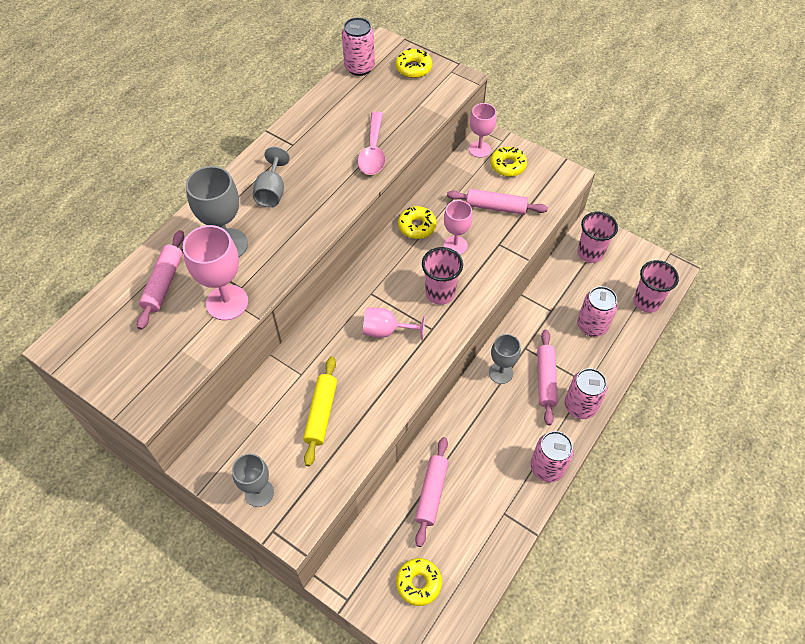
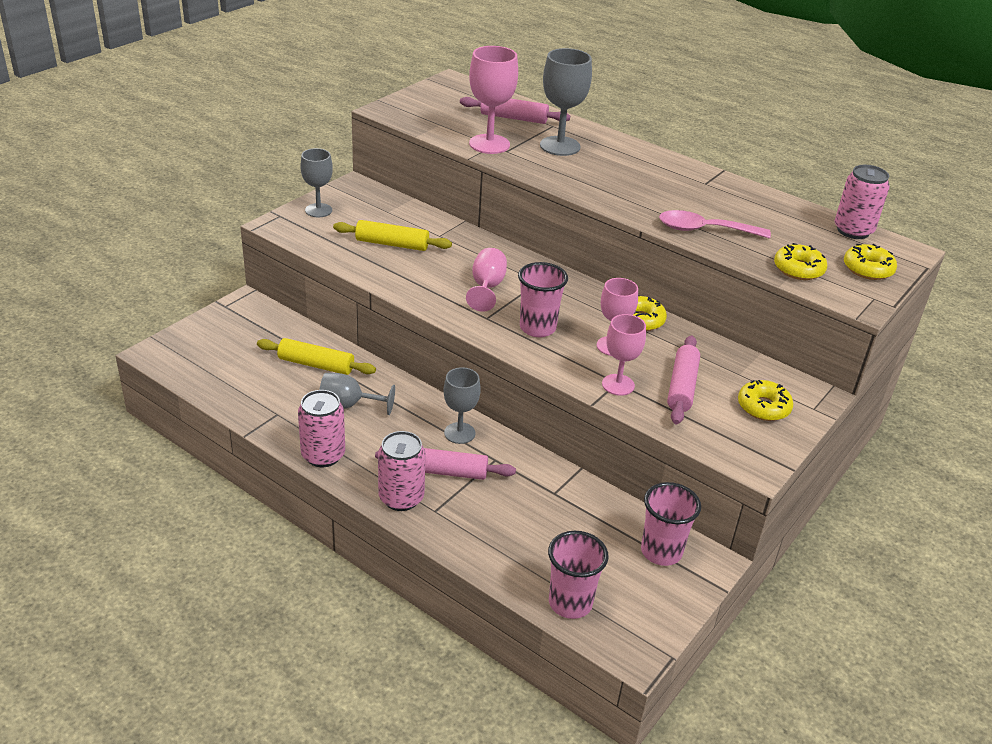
camera: 90 degrees right, 20 degrees down
grey goblet [253,147,290,207] -> grey goblet moved to [319,373,395,415]
yellow donut [396,558,442,606] -> yellow donut moved to [774,243,827,280]
pink rolling pin [415,437,449,547] -> yellow rolling pin [257,338,376,375]
pink goblet [469,103,497,158] -> pink goblet moved to [602,314,646,396]
pink can [577,286,618,337] -> none

